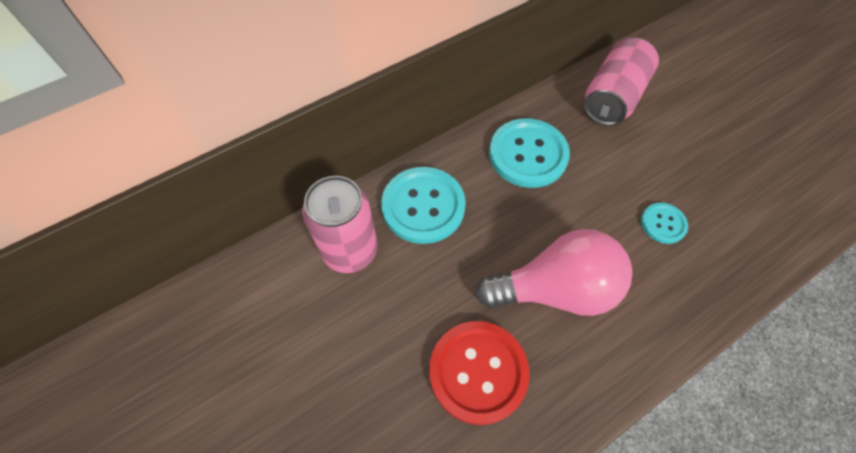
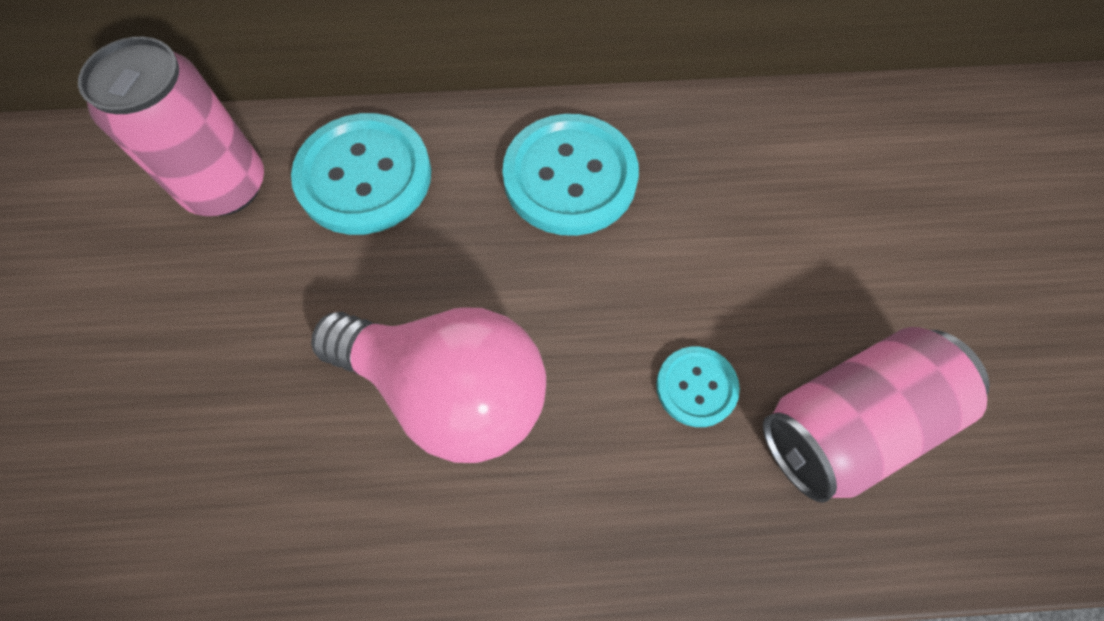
camera: 30 degrees right, 5 degrees up
red button [429,321,530,425] -> none
pink can [584,38,659,126] -> pink can moved to [763,327,990,503]

